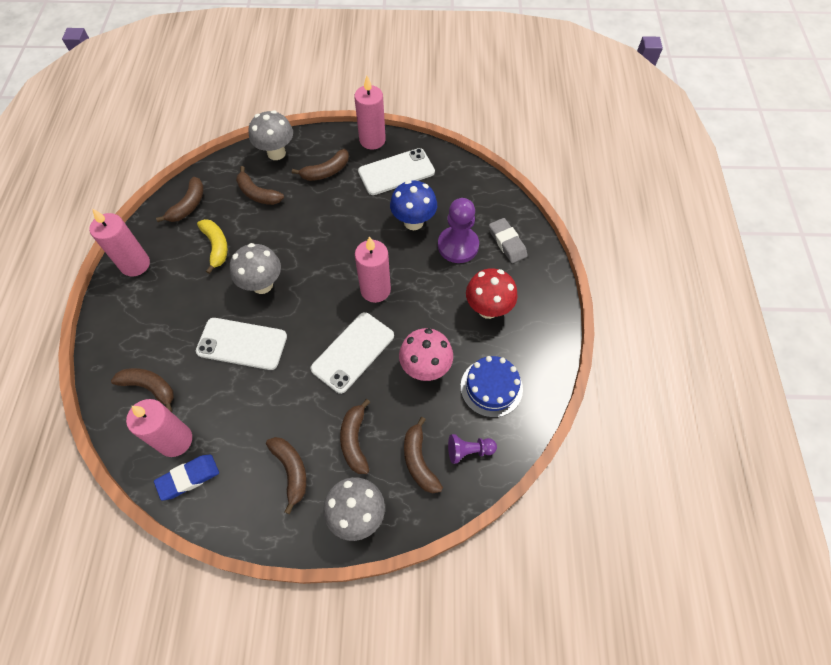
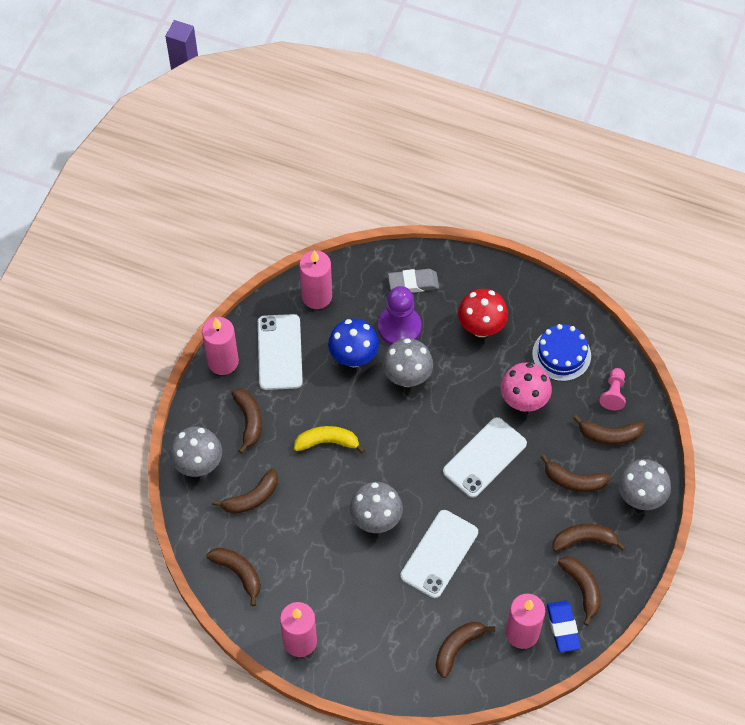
camera: 70 degrees left, 0 degrees up
yellow banana [197,219,228,274] -> yellow banana moved to [294,426,365,454]
white phone [310,312,394,394] -> white phone turned 75 degrees clockwise [443,417,527,498]
pink candle [355,236,391,303] -> pink candle moved to [299,250,332,309]
purple pawn [448,434,497,464] -> pink pawn [599,368,626,410]
none -> grey mushroom [382,338,433,387]
none -> brown banana [558,556,601,626]

